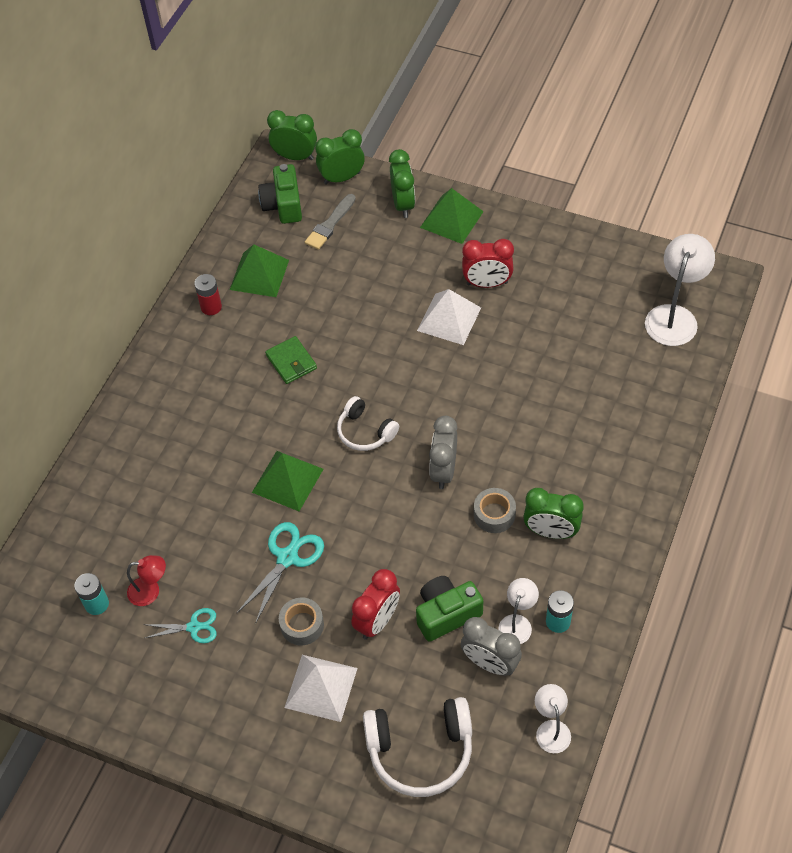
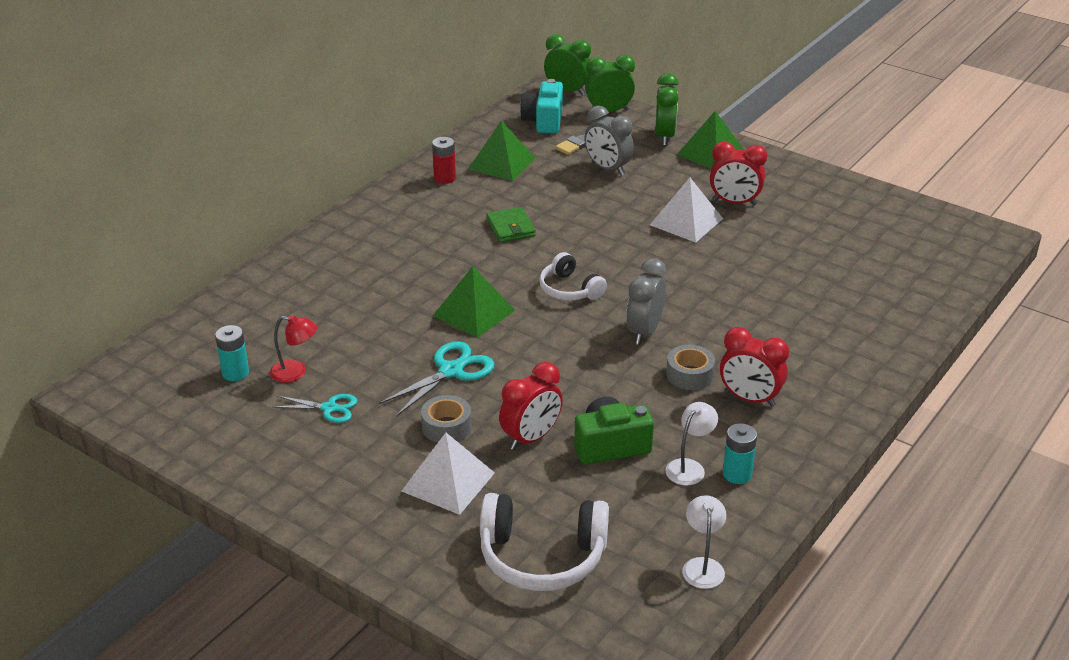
camera: 10 degrees right, 20 degrees down
green camera [258,164,302,224] -> turquoise camera [520,79,563,133]
grey clock [461,617,522,676] -> grey clock moved to [584,106,634,176]
green clock [523,488,584,539] -> red clock [720,327,789,407]
white lamp [645,234,715,346] -> none

